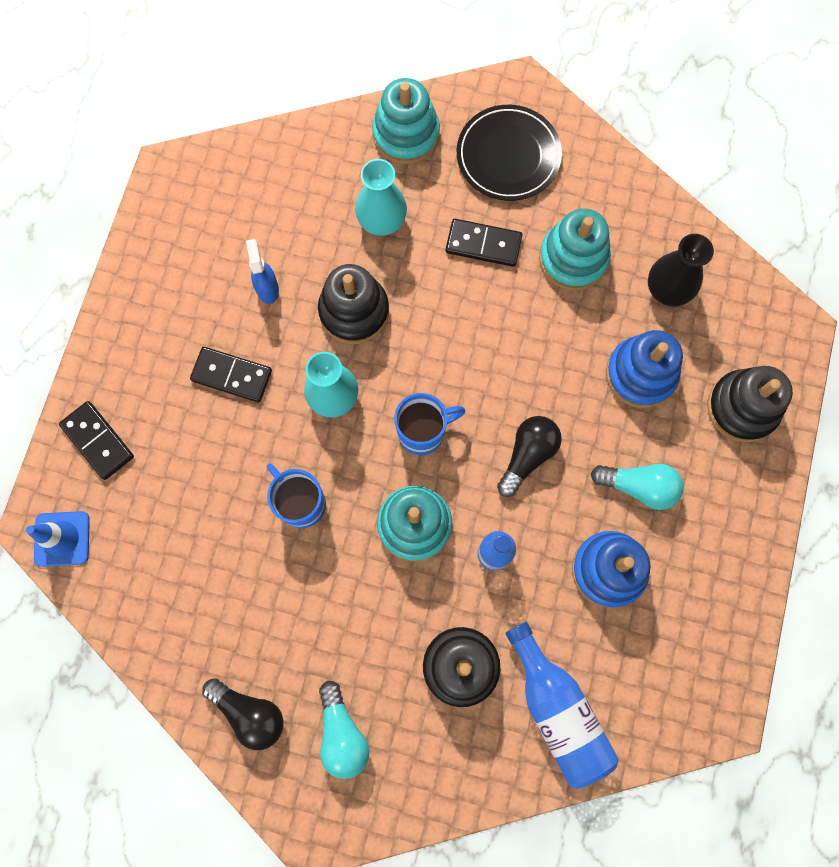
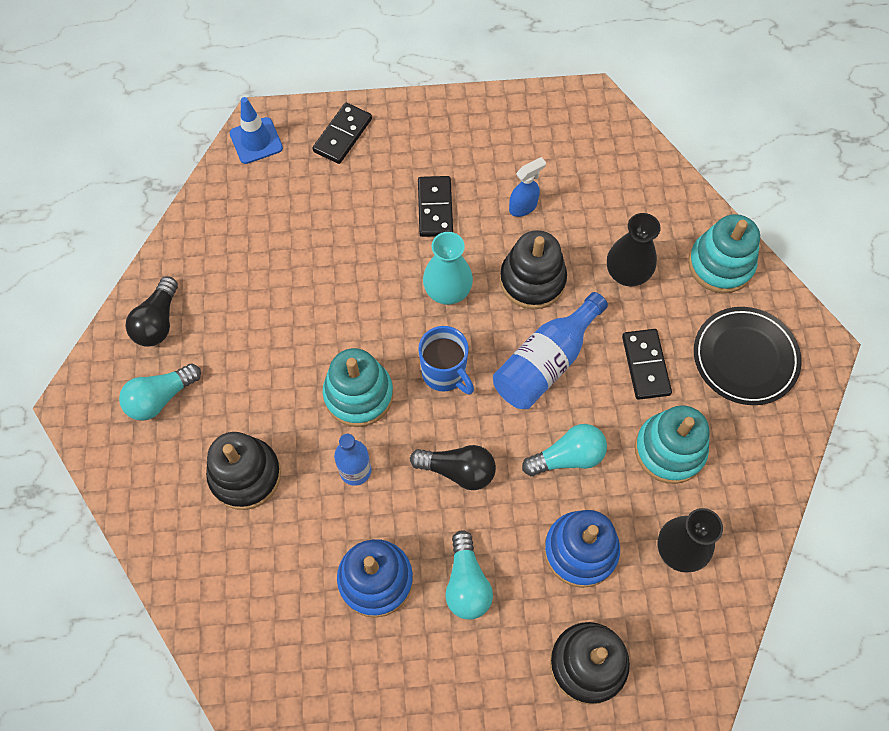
camera: 70 degrees right, 10 degrees down
blue mug [267,464,326,528] -> none
turquoise vase [355,159,407,236] -> black vase [607,213,661,287]
blue bottle [506,622,619,789] -> blue bottle moved to [493,292,608,409]
none -> turquoise light bulb [522,424,607,476]

